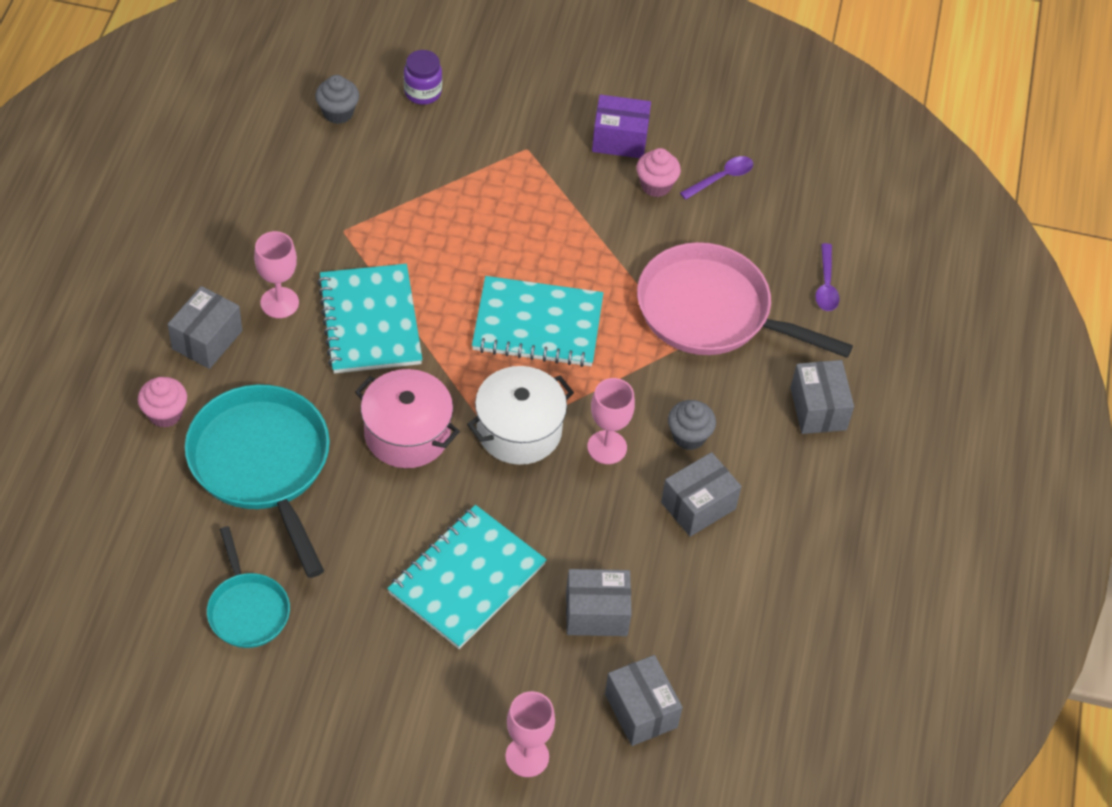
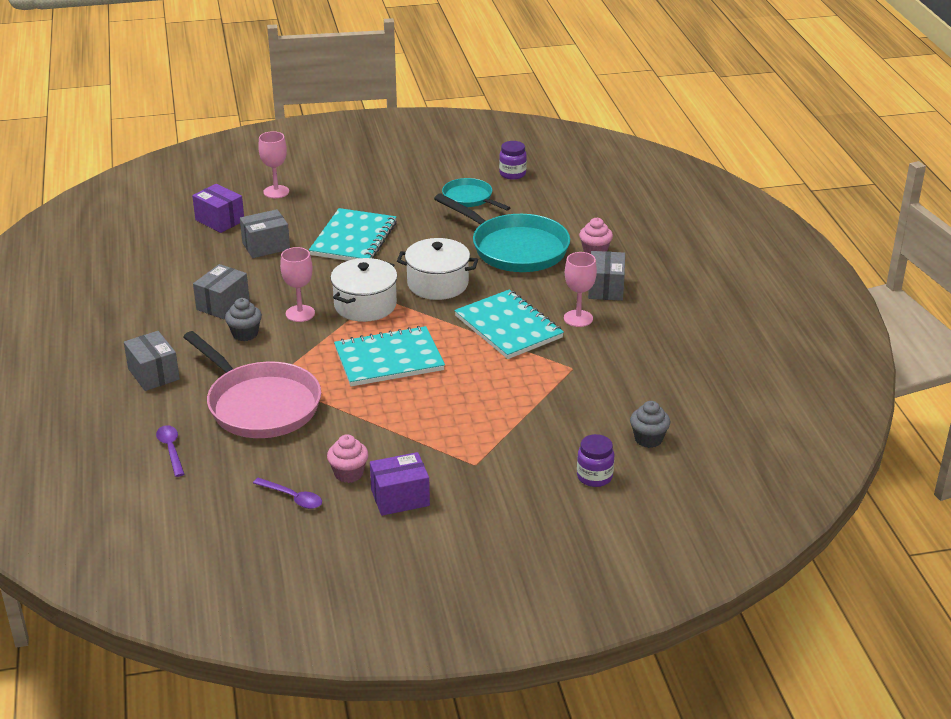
camera: 160 degrees right, 20 degrees down
pink pot [355,369,460,468] -> white pot [397,238,478,300]
grey box [605,655,683,746] -> purple box [192,184,244,233]
pink pan [637,242,853,358] -> pink pan turned 45 degrees clockwise [183,331,321,438]
purple spoon [680,156,753,200] -> purple spoon turned 90 degrees counterclockwise [253,478,322,509]
none -> purple jar [499,141,527,180]

